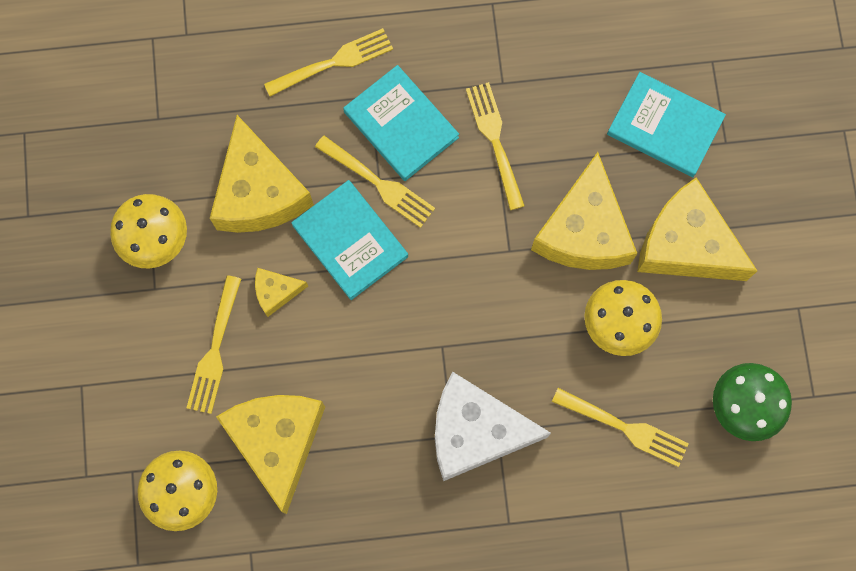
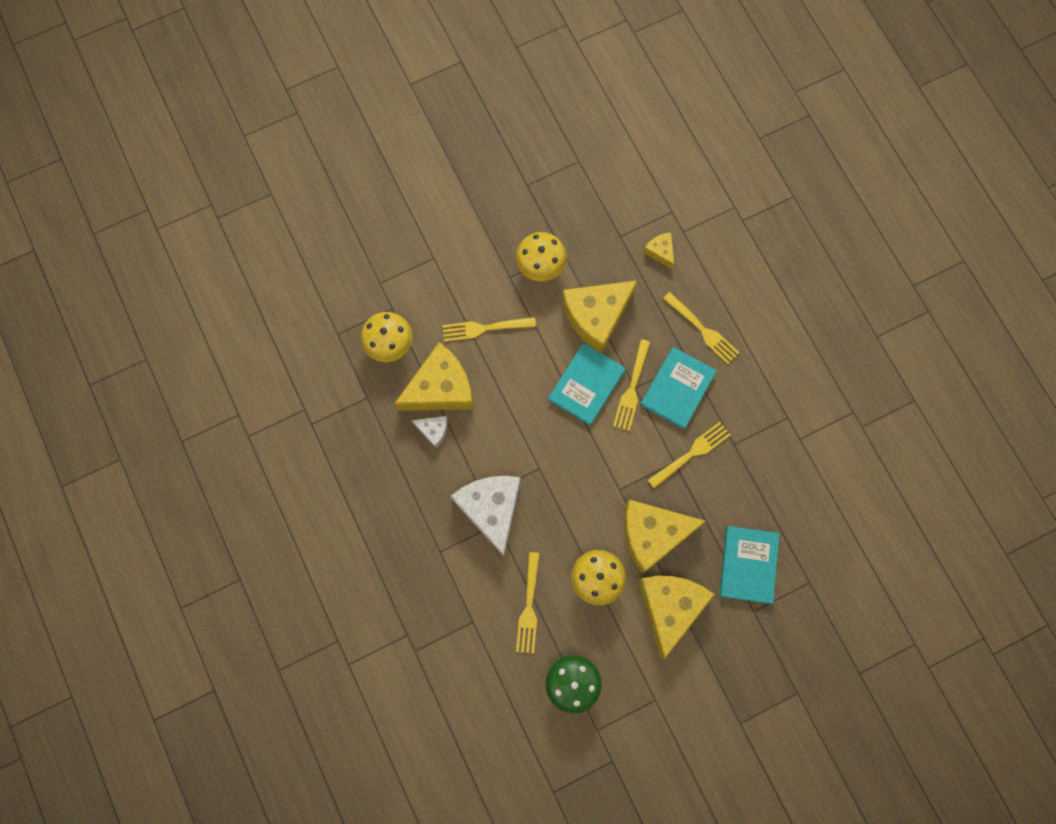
camera: 70 degrees right, 0 degrees up
yellow cheese [255,268,308,317] -> yellow cheese moved to [643,232,674,269]
none -> white cheese [411,416,448,448]

